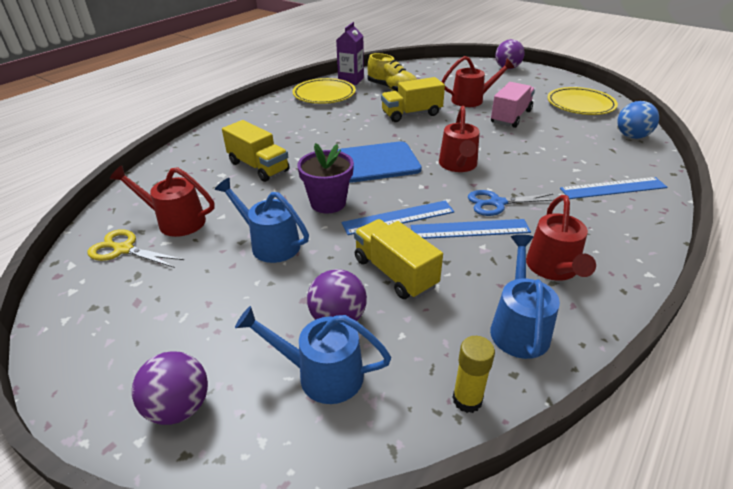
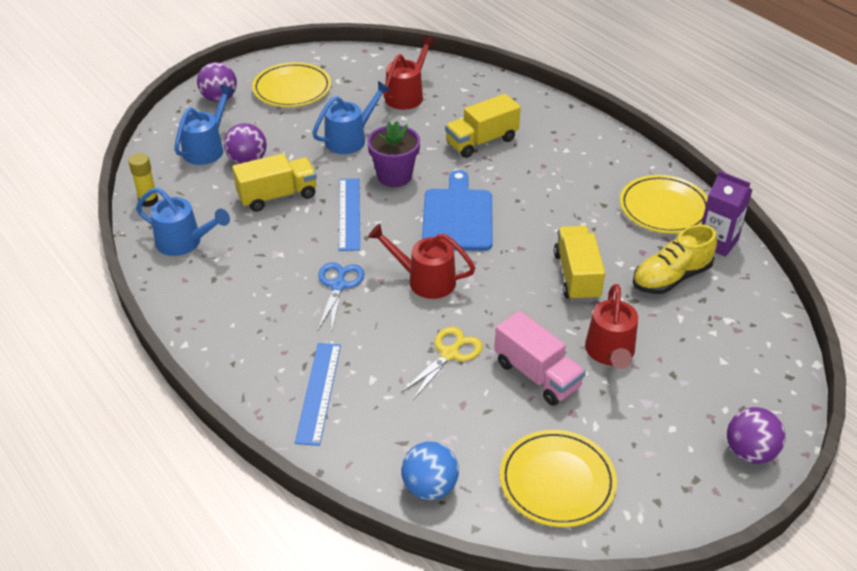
camera: 105 degrees right, 5 degrees up
yellow scissors [88,229,184,268] -> yellow scissors moved to [401,327,483,400]
blue ruler [411,219,531,239] -> none
red watering can [526,195,596,281] -> none
none -> yellow plate [252,62,331,107]

